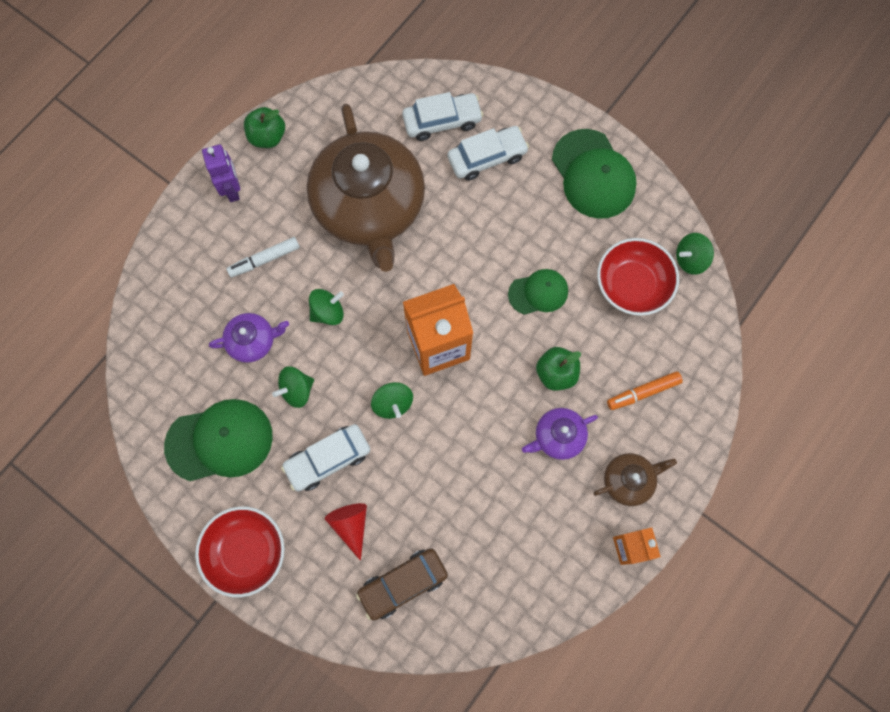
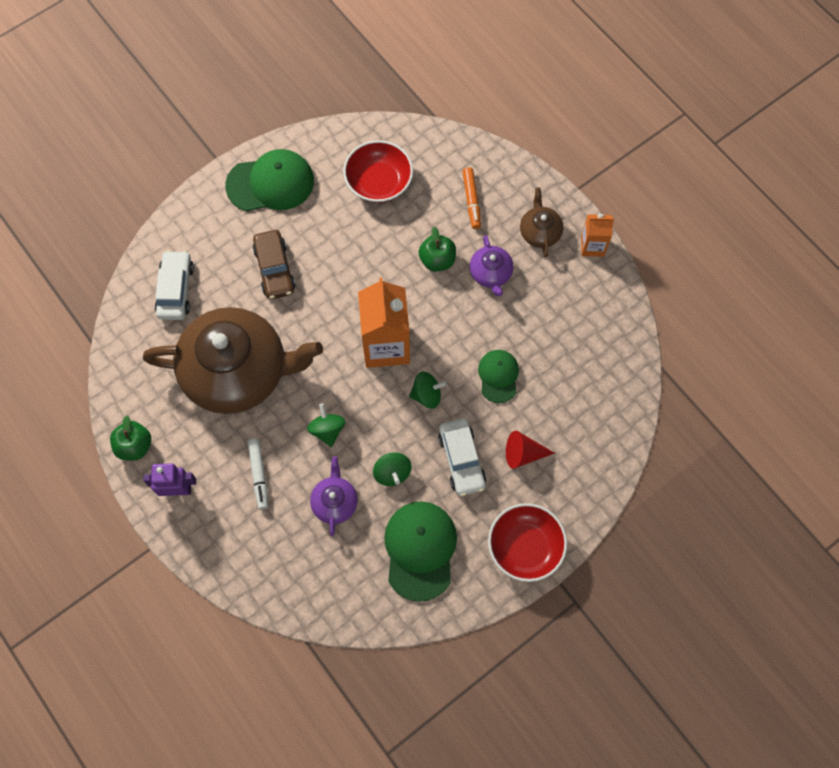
camera: 75 degrees left, 5 degrees down
brown car [356,548,448,621] -> brown car moved to [252,230,296,299]
white car [448,126,529,181] -> none
green cap [508,269,568,315] -> green cap moved to [478,350,519,403]
green spinning top [676,233,714,275] -> none

